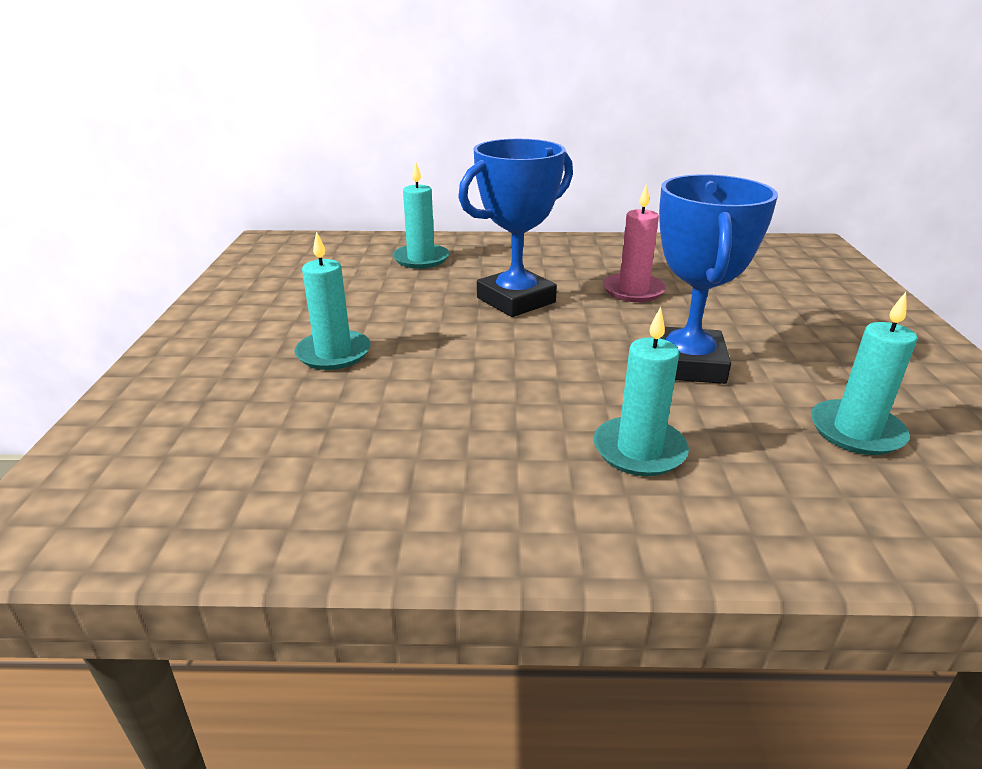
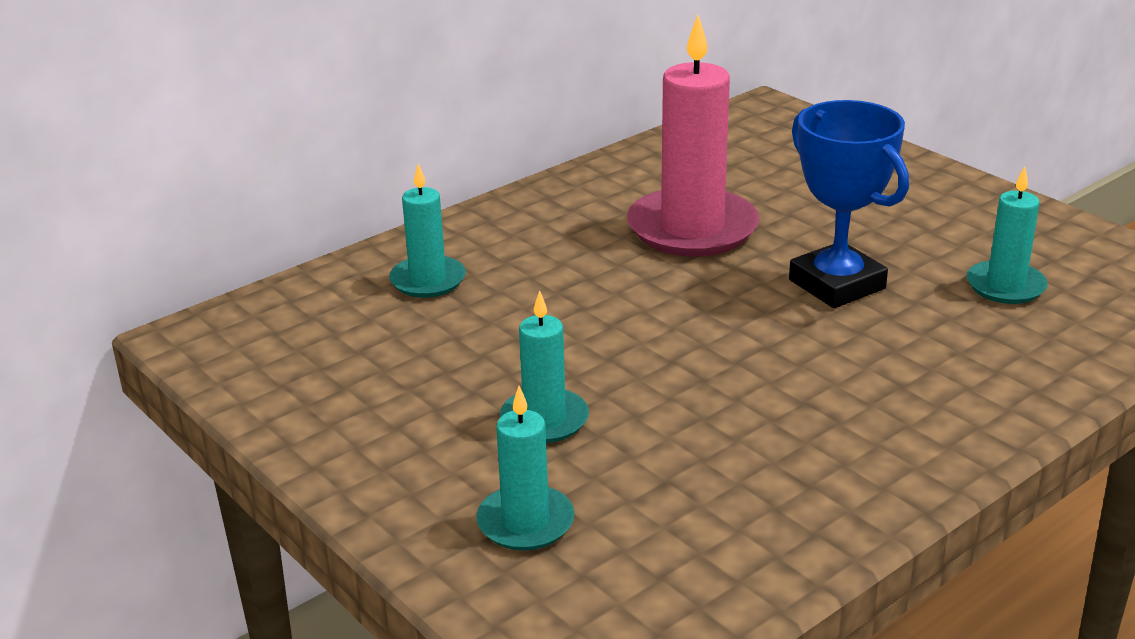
camera: 40 degrees left, 0 degrees up
blue trophy [458,139,573,317] -> none
turquoise candle [594,307,689,476] -> turquoise candle moved to [476,386,575,551]
pink candle [603,184,666,302] -> pink candle [627,15,759,257], size x1.82

